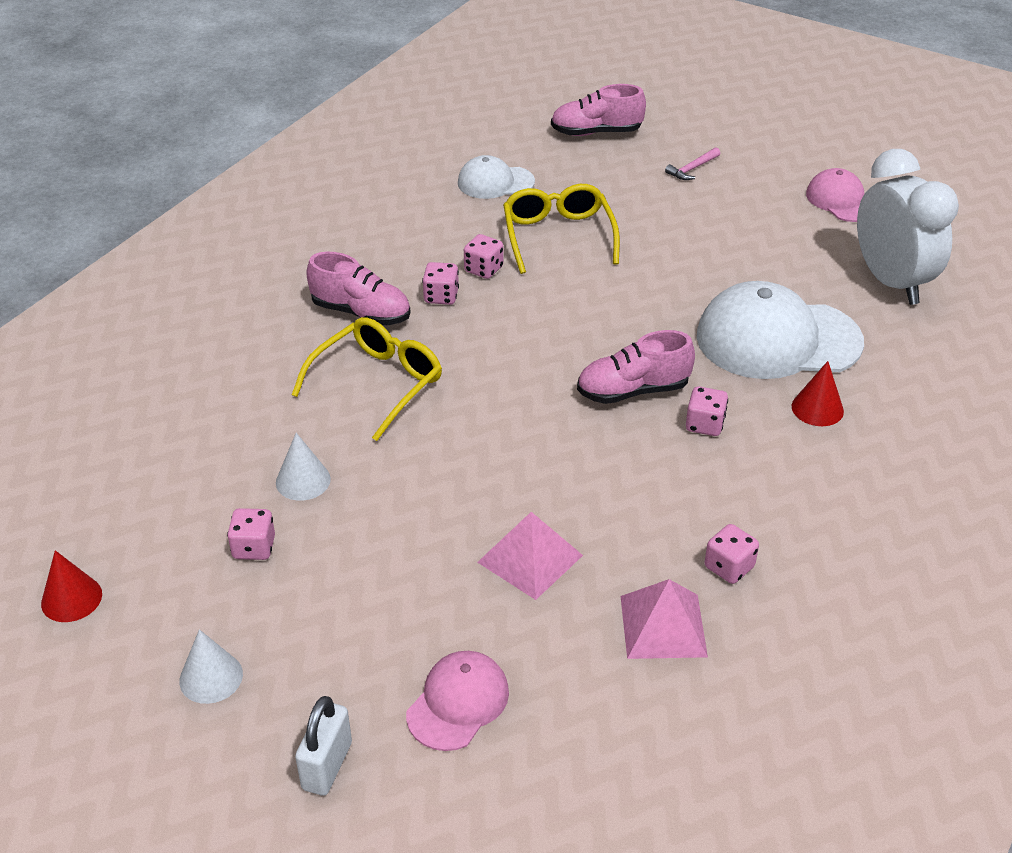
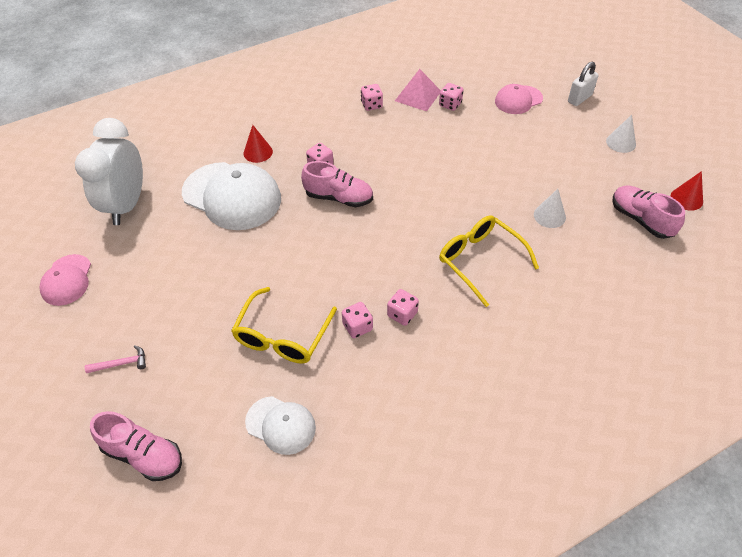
camera: 150 degrees left, 10 degrees up
pink dice [227,508,275,560] -> pink dice moved to [439,83,464,111]
yellow glasses [292,317,442,441] -> yellow glasses turned 75 degrees clockwise [439,215,539,307]
pink shoe [306,252,410,325] -> pink shoe moved to [612,186,685,239]
pink pyramid [477,512,583,600] -> none

